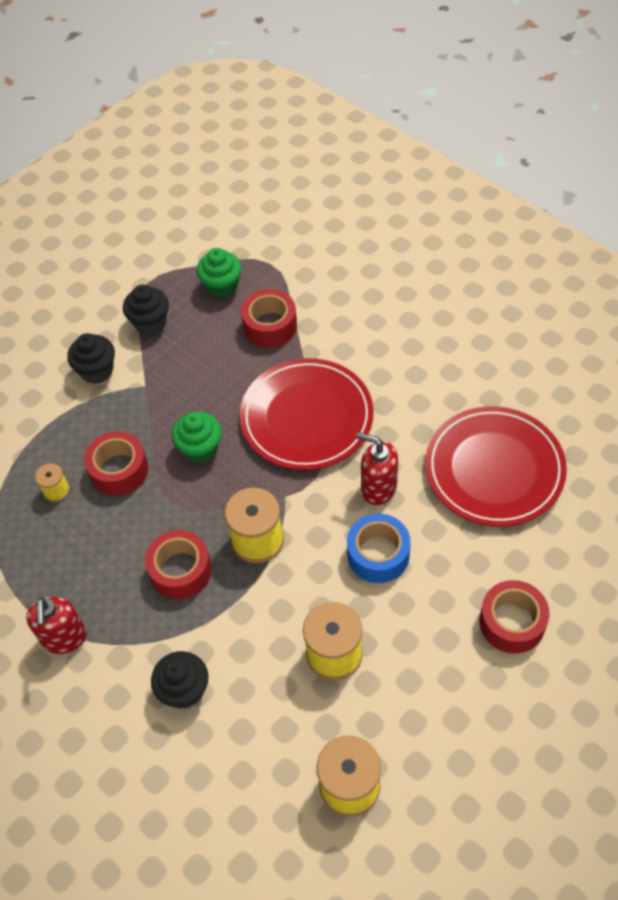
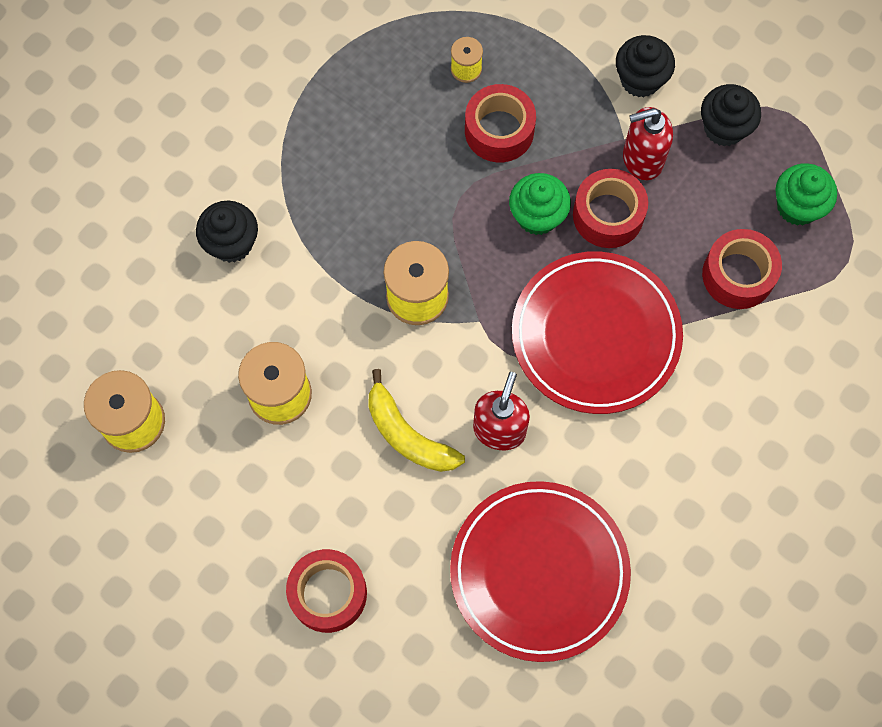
camera: 80 degrees right, 15 degrees up
red soap dispenser [26,597,87,654] -> red soap dispenser moved to [623,107,673,180]
red tape [145,530,212,599] -> red tape moved to [573,169,648,248]
blue tape [347,514,411,583] -> yellow banana [368,369,465,472]

